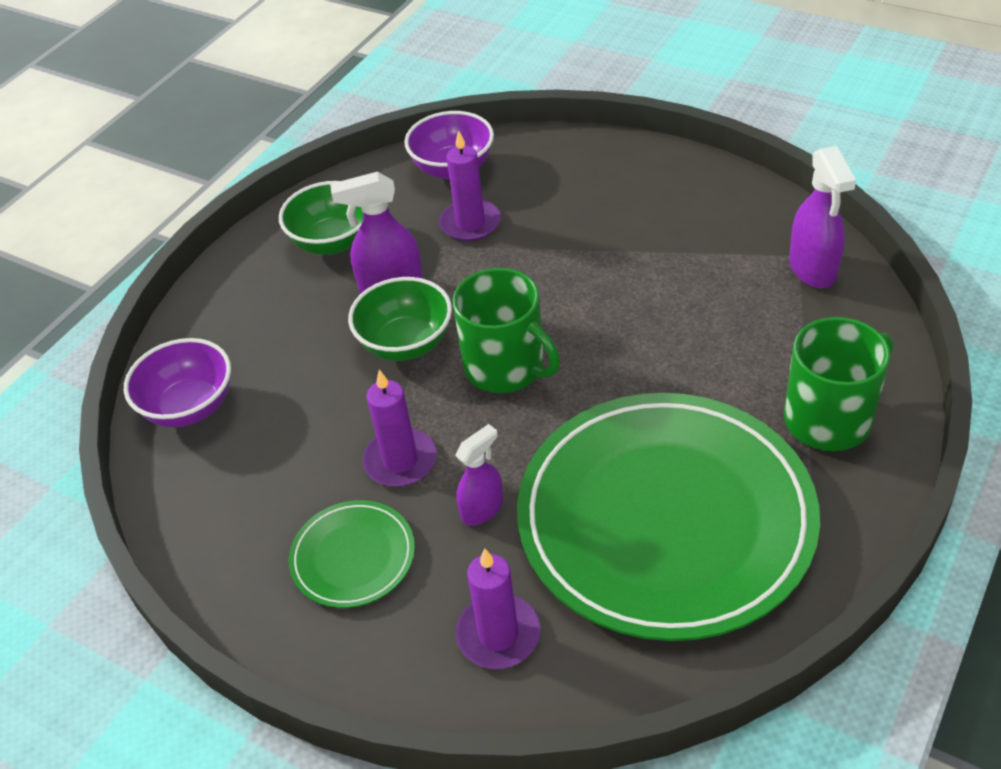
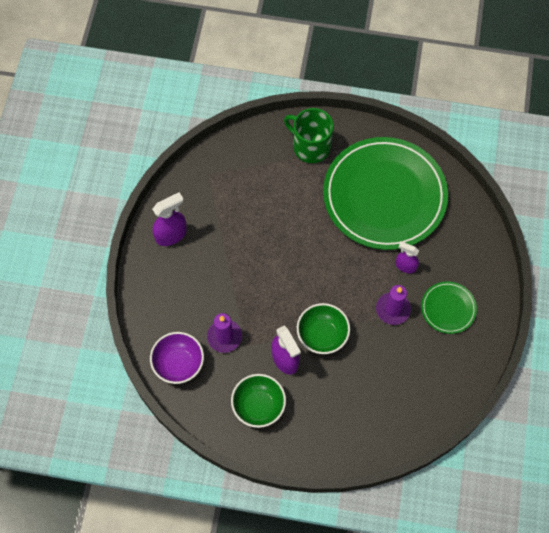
camera: 115 degrees left, 20 degrees up
purple bowl [124,338,231,427] -> none
green mug [453,268,560,393] -> none
purple candle [456,548,540,669] -> none
purple spray bottle [789,146,856,288] -> purple spray bottle moved to [152,192,187,246]

